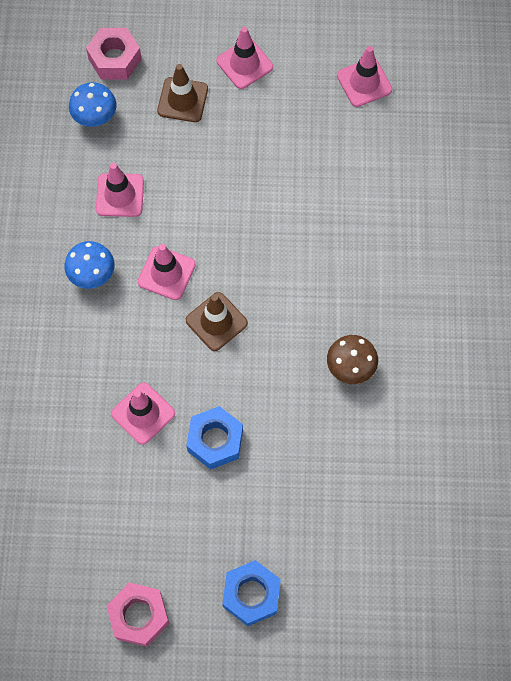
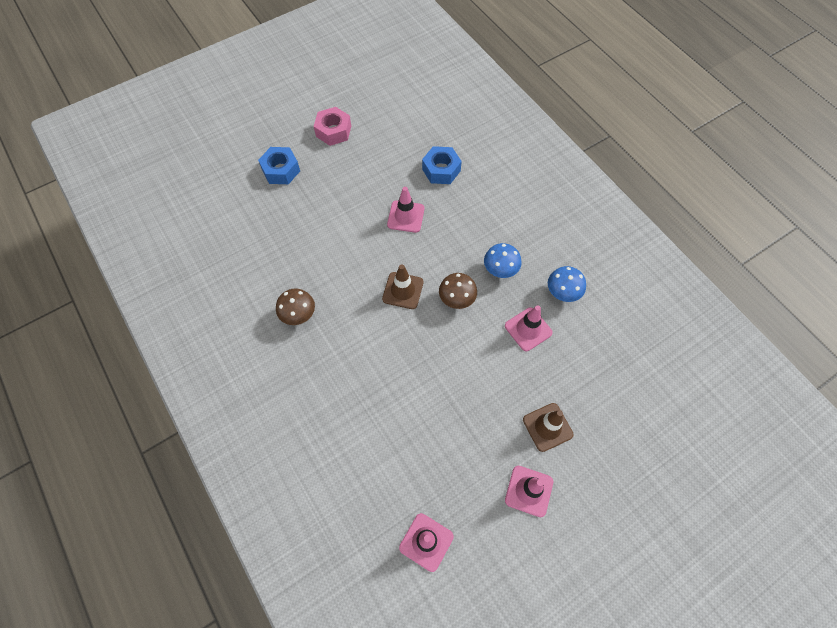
camera: 145 degrees right, 5 degrees down
blue mushroom [69,82,116,127] -> blue mushroom moved to [548,266,586,302]
pink nut [86,28,142,79] -> none
pink traffic cone [138,244,196,300] -> brown mushroom [439,273,477,309]
blue nut [186,406,243,470] -> blue nut moved to [422,146,462,184]

